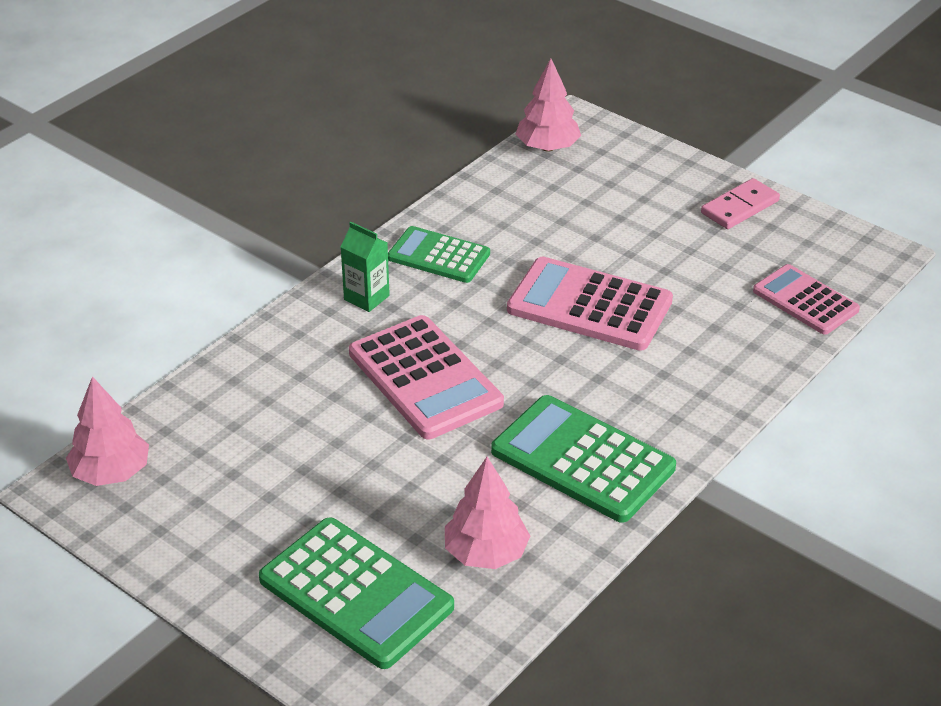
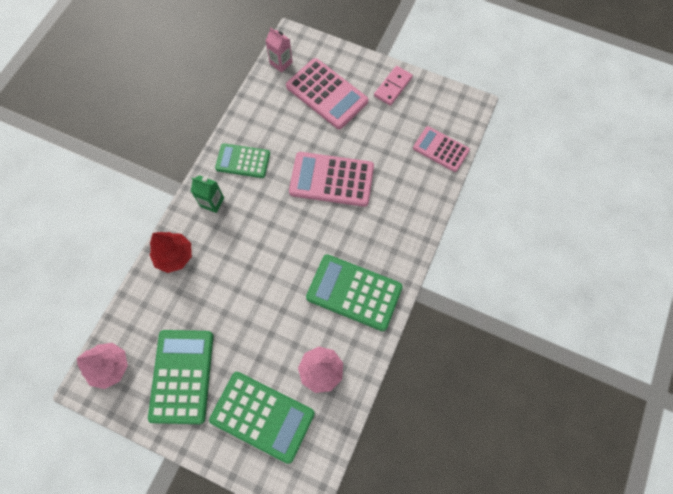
camera: 15 degrees left, 30 degrees up
pink calculator [349,315,504,439] -> pink calculator moved to [286,58,368,129]
pink tree [516,58,581,152] -> pink carton [266,27,292,73]
none -> green calculator [148,330,214,424]
none -> red tree [150,232,192,273]

